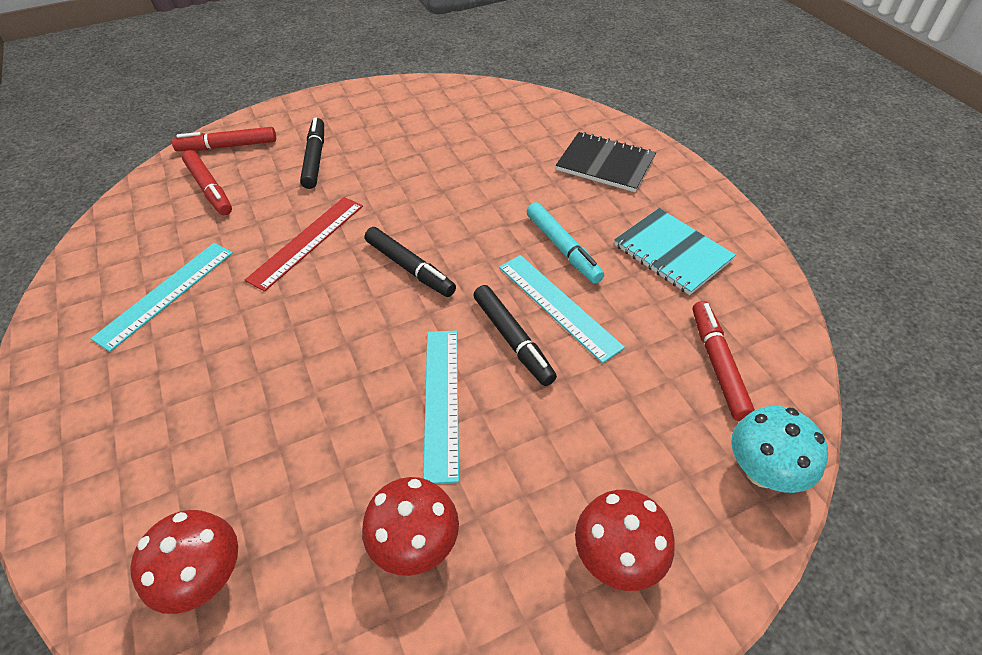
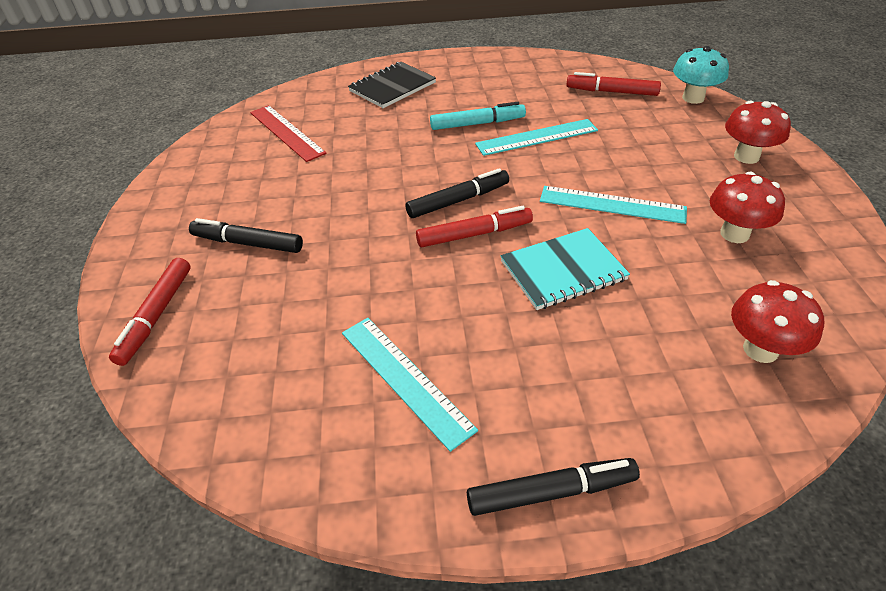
camera: 70 degrees left, 5 degrees down
red marker [182,150,232,216] -> red marker moved to [416,206,533,247]
red ruler [245,197,363,292] -> red ruler moved to [250,105,327,162]
black marker [473,285,557,386] -> black marker moved to [467,458,640,516]
turquoise notebook [614,208,736,295] -> turquoise notebook moved to [501,228,630,310]

